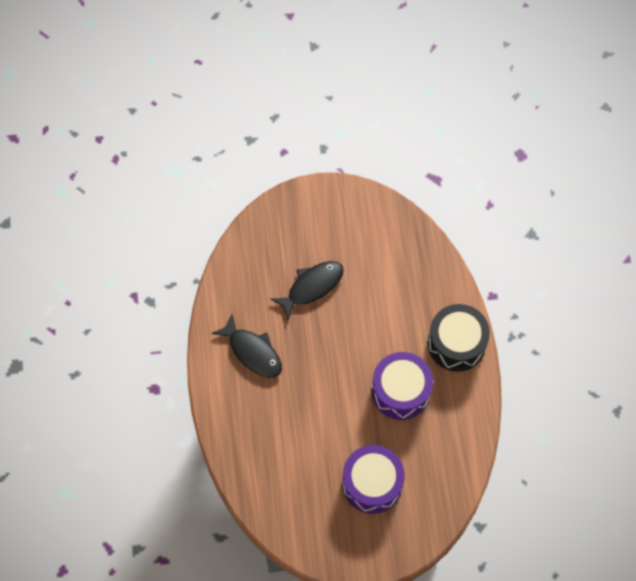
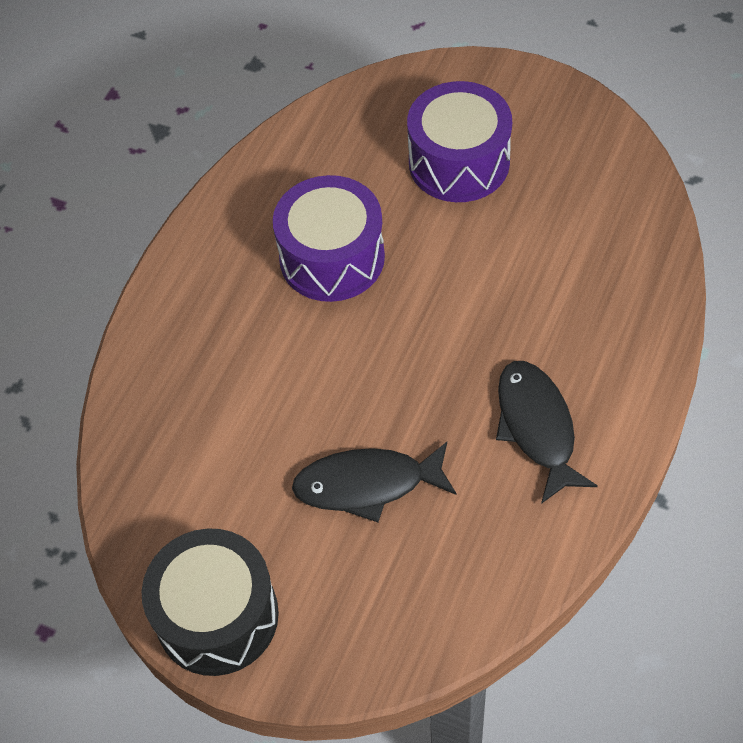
camera: 145 degrees left, 10 degrees down
black drum [428,304,490,372] -> black drum moved to [142,528,279,676]

